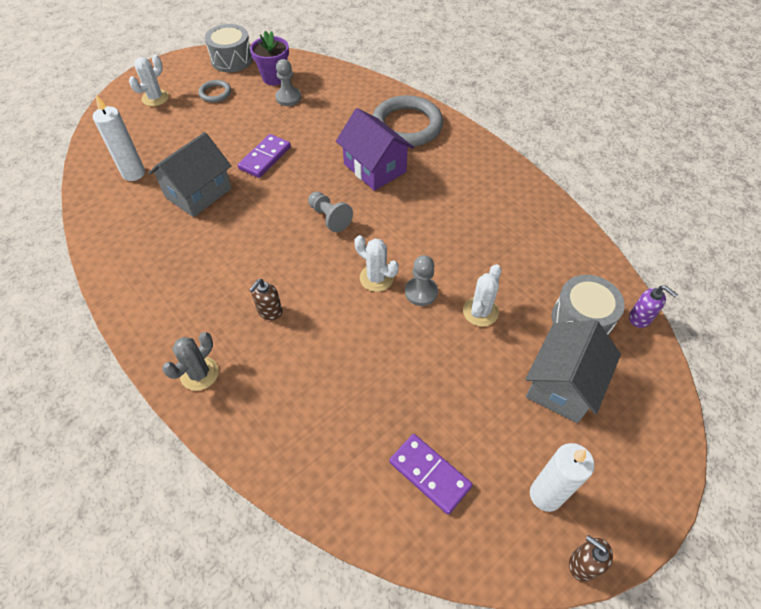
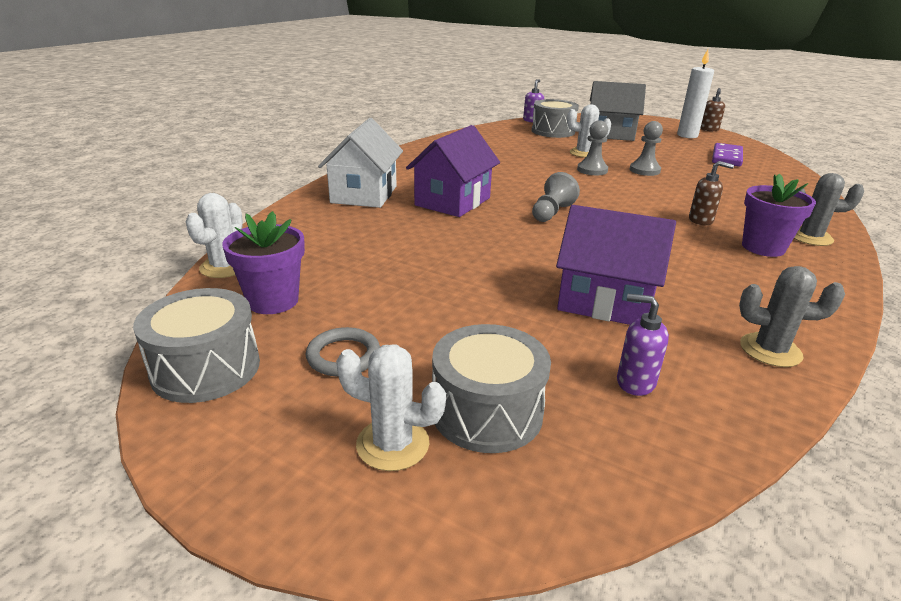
camera: 110 degrees left, 25 degrees down
white candle [93,95,145,181] -> purple soap dispenser [617,294,669,396]
grey house [148,132,232,217] -> purple house [556,205,676,325]
purple domino [238,134,291,178] -> none
grey pawn [275,59,301,106] -> grey pawn moved to [630,121,663,176]
white cactus [354,235,399,292] -> white cactus moved to [185,193,243,278]
grey ring [373,95,443,147] -> white house [318,118,403,208]
none -> grey drum [432,324,551,453]
none -> grey cactus [739,266,845,367]
none -> purple flower pot [742,174,816,257]

